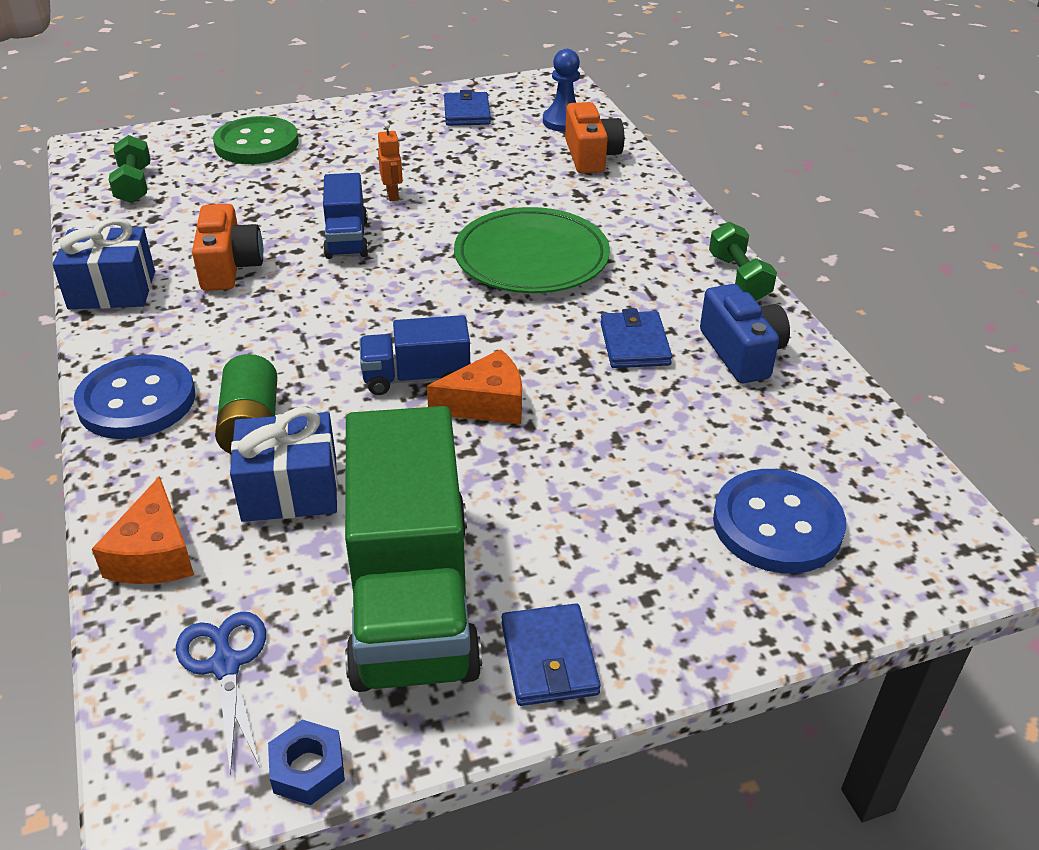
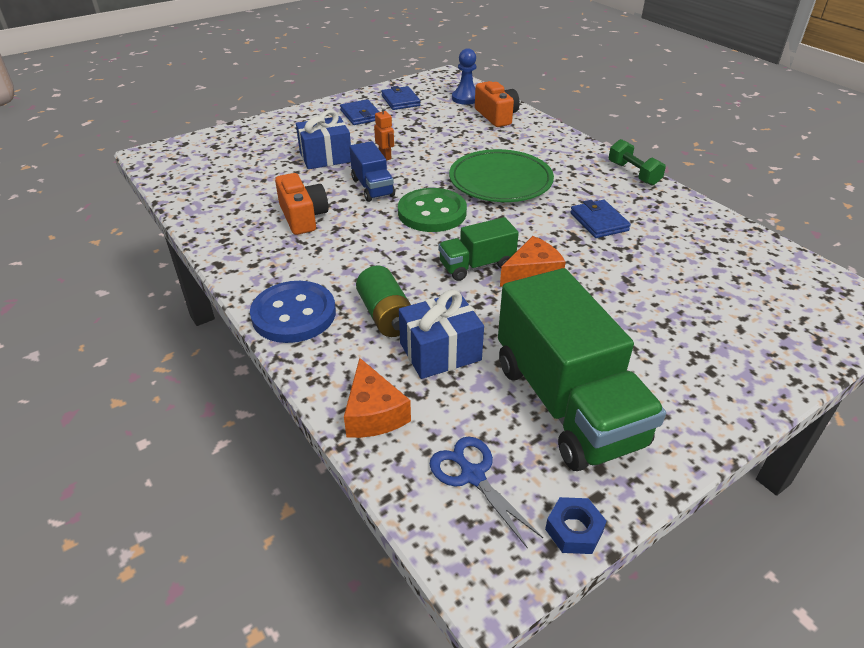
camera: 15 degrees left, 0 degrees up
blue gift [53,218,155,309] -> blue gift moved to [296,110,351,169]
green dumbbell [109,135,151,203] -> none
green button [213,116,298,164] -> green button moved to [398,188,467,232]
blue truck [359,315,470,395] -> green truck [438,217,519,281]
blue wallet [502,603,601,706] -> blue wallet moved to [340,99,380,125]
blue camera [700,284,790,383] -> none
blue button [713,469,846,574] -> none

